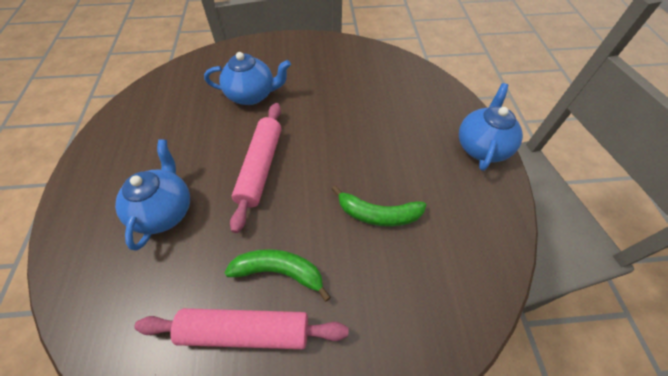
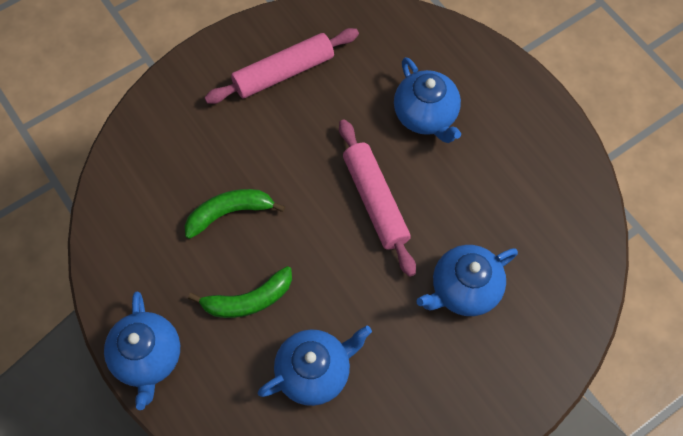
camera: 150 degrees right, 10 degrees up
green banana [224,249,331,302] -> green banana moved to [188,266,292,318]
none -> blue teapot [258,326,372,406]

